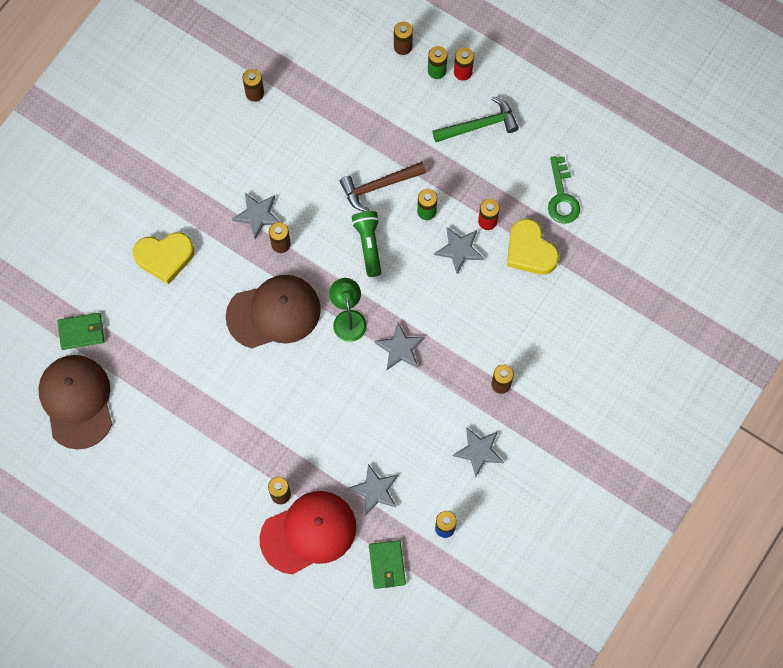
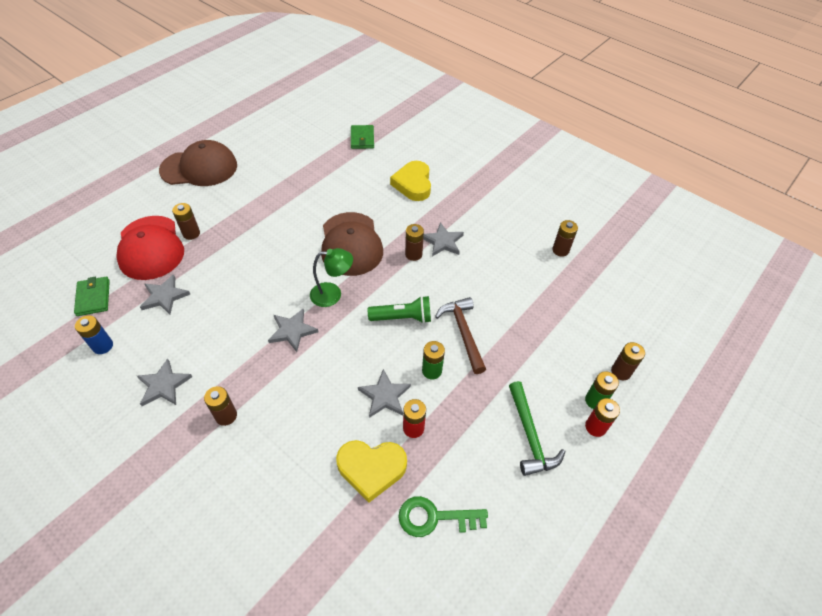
camera: 95 degrees right, 20 degrees down
brown cap [38,355,112,450] -> brown cap moved to [159,140,237,186]
green wallet [369,540,406,589] -> green wallet turned 75 degrees clockwise [74,277,110,316]
yellow heart [507,219,559,274] -> yellow heart turned 150 degrees counterclockwise [336,440,407,503]

